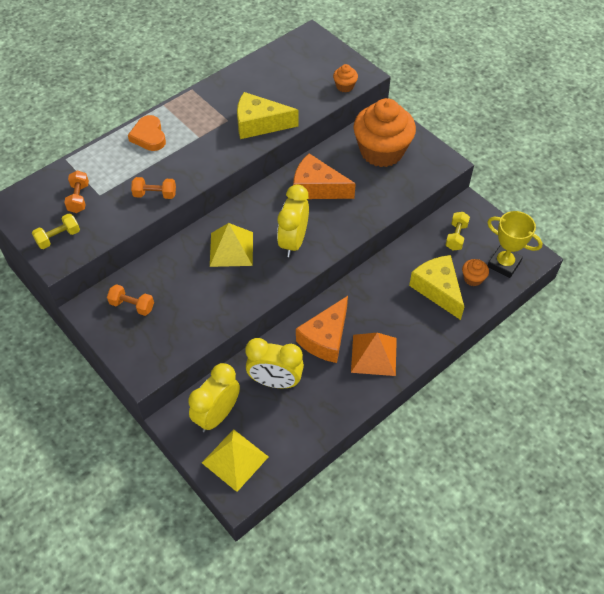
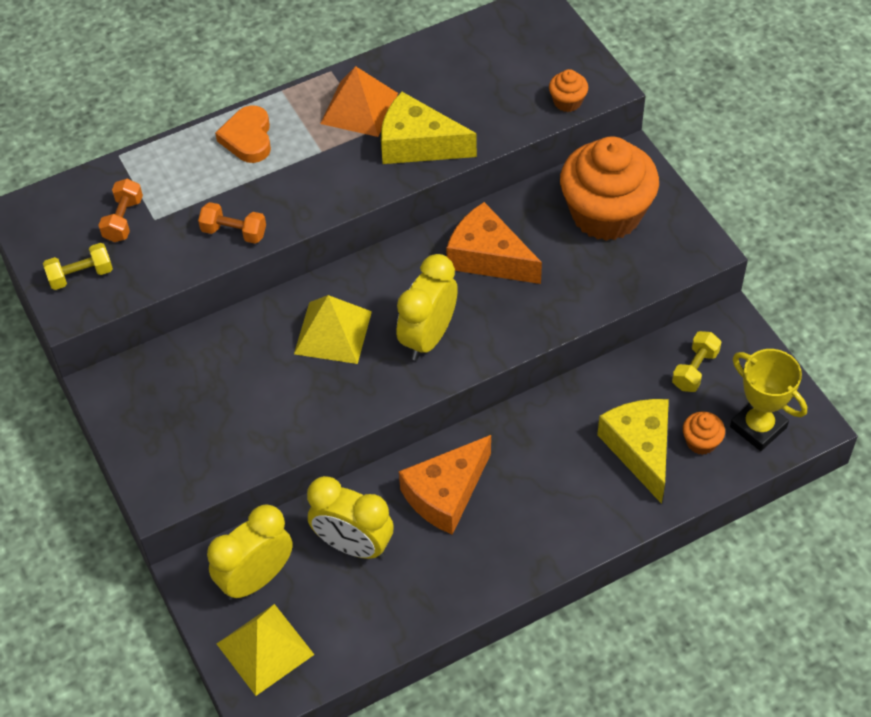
camera: 15 degrees right, 0 degrees up
orange dumbbell [107,284,154,316] -> none
orange pyramid [351,333,397,376] -> orange pyramid moved to [320,66,398,137]

